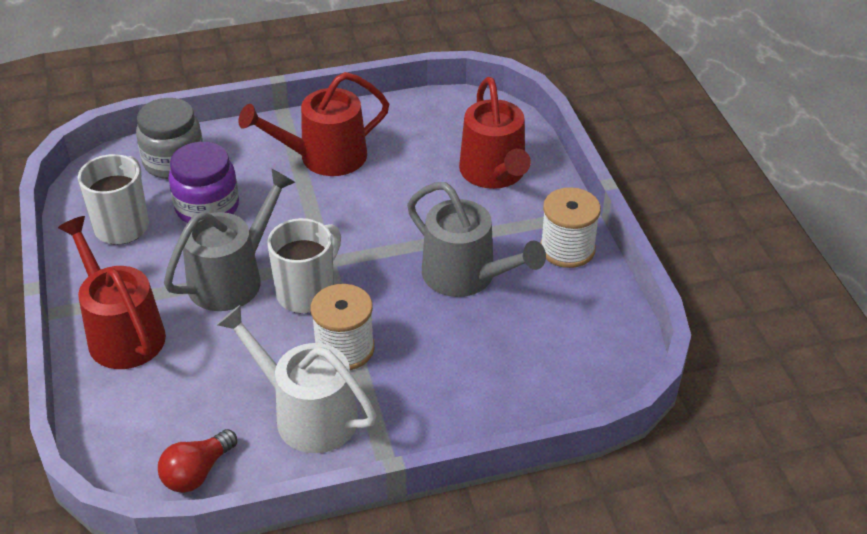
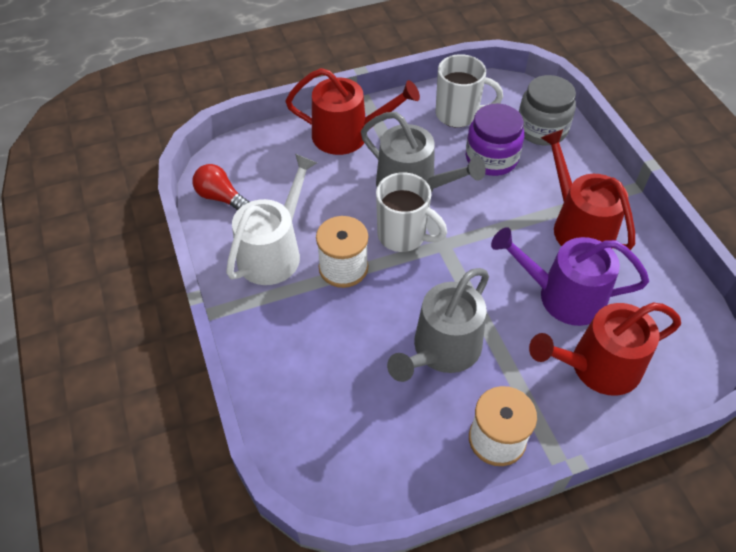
camera: 85 degrees right, 10 degrees up
red watering can [58,216,166,369] -> red watering can turned 45 degrees clockwise [285,68,420,155]
none -> purple watering can [491,227,649,326]

